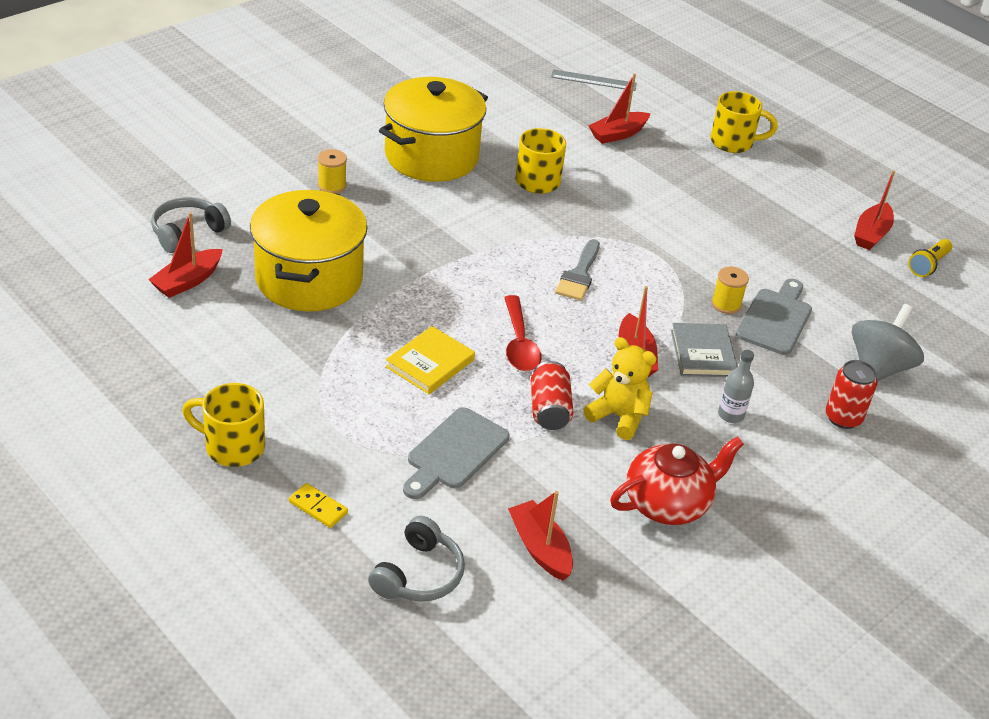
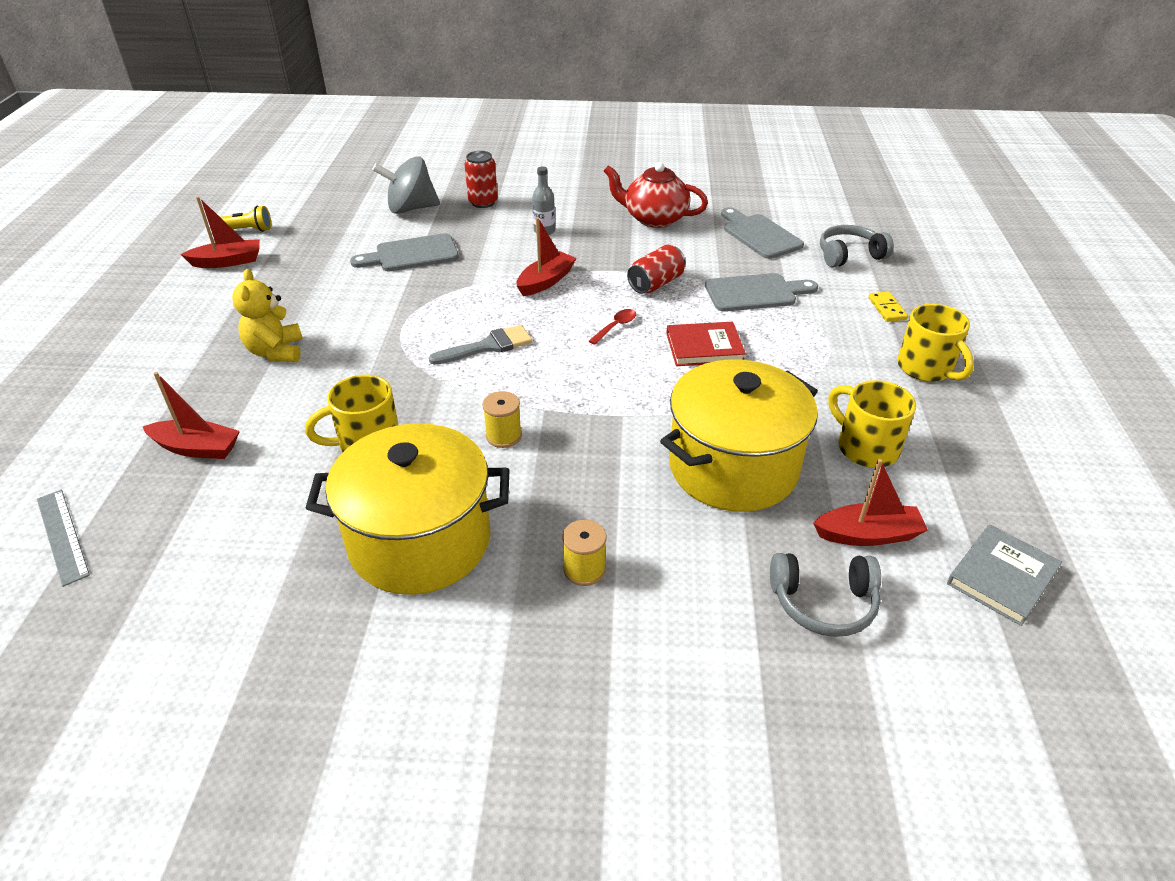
camera: 130 degrees left, 0 degrees up
yellow book [386,326,475,394] -> red book [666,322,746,366]
red spoon [504,295,541,371] -> red spoon [589,309,636,345], size x0.58
red boat [508,491,573,581] -> grey cutting board [721,207,804,259]
yellow teddy bear [583,337,657,440] -> yellow teddy bear moved to [232,269,303,362]
grey book [671,323,738,377] -> grey book moved to [947,524,1062,626]
yellow mug [710,91,778,153] -> yellow mug moved to [828,380,916,468]
yellow spool [711,266,749,314] -> yellow spool moved to [482,391,522,448]

